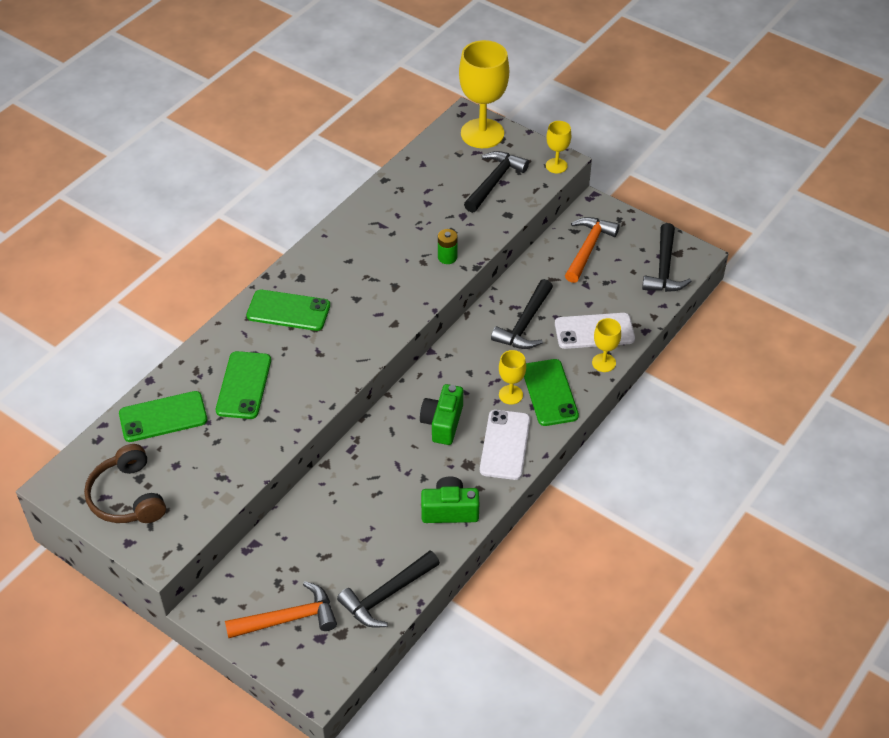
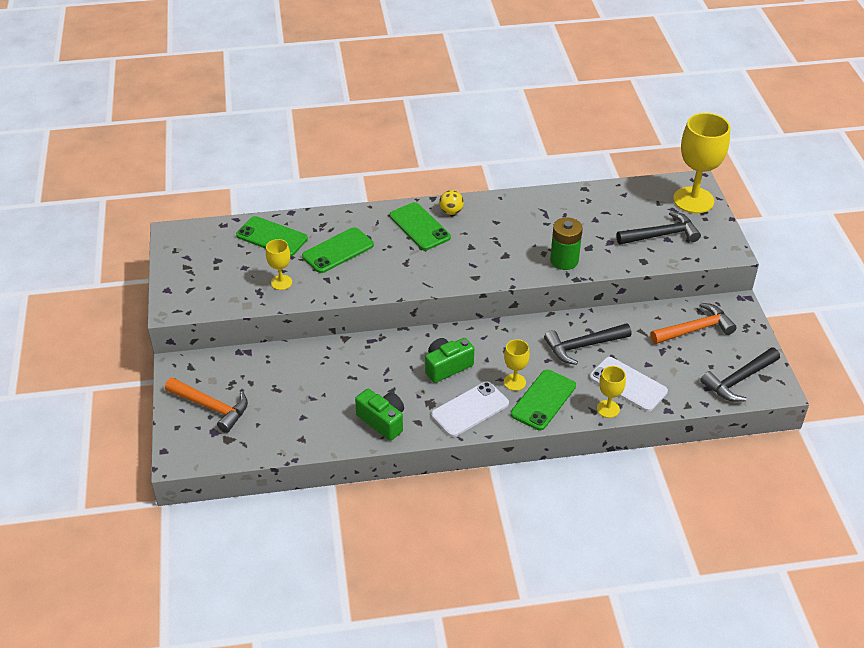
camera: 45 degrees right, 5 degrees down
brown headphones [84,444,166,523] -> none
black hammer [337,551,440,628] -> none
green battery [438,229,458,264] -> green battery [550,217,583,270], size x1.61
yellow goblet [546,121,571,173] -> yellow goblet moved to [266,239,292,290]
none -> yellow ball [439,190,464,215]

